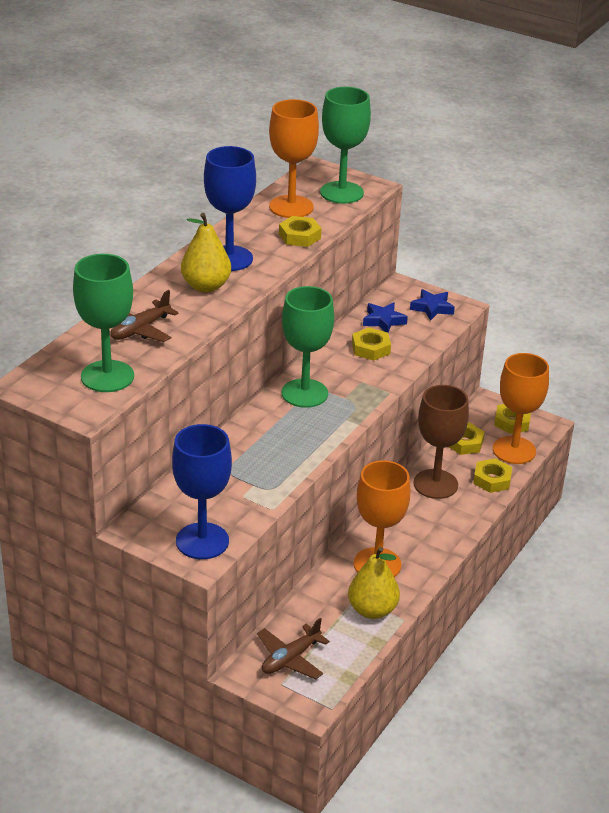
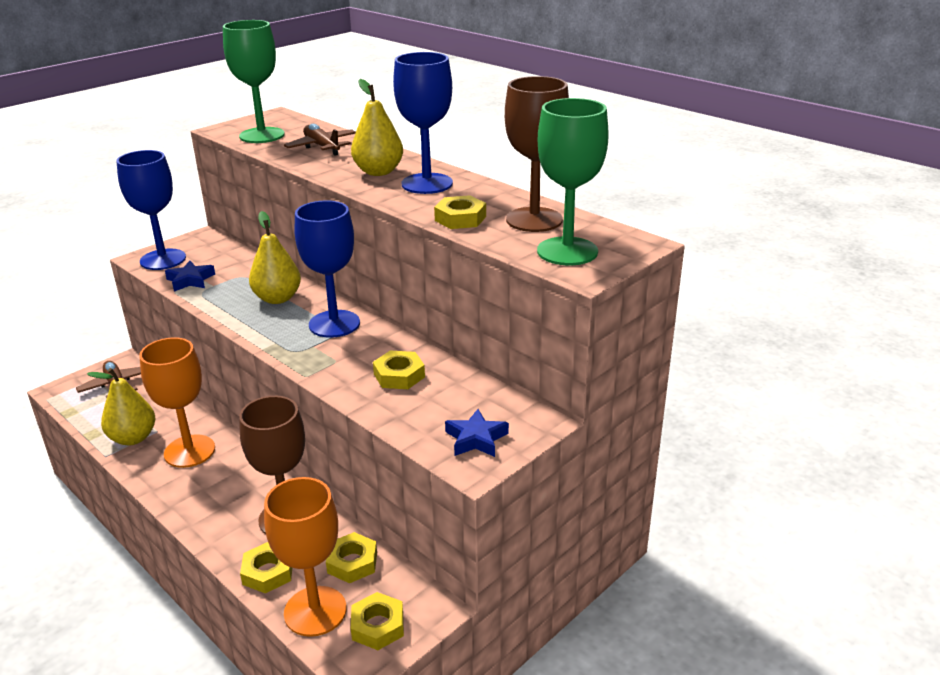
camera: 105 degrees right, 5 degrees down
orange goblet [269,99,319,218] -> brown goblet [505,76,569,232]
green goblet [282,286,334,408] -> blue goblet [295,200,360,338]
blue star [363,302,408,332] -> blue star moved to [165,261,215,292]
none -> yellow pear [249,211,301,304]

